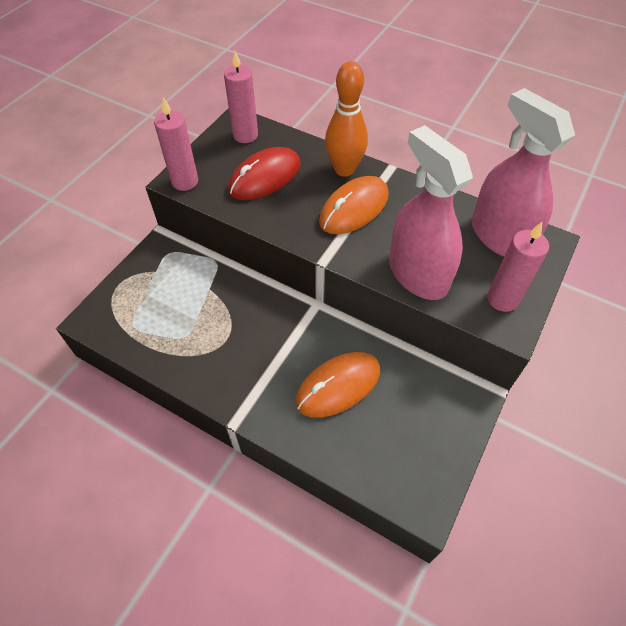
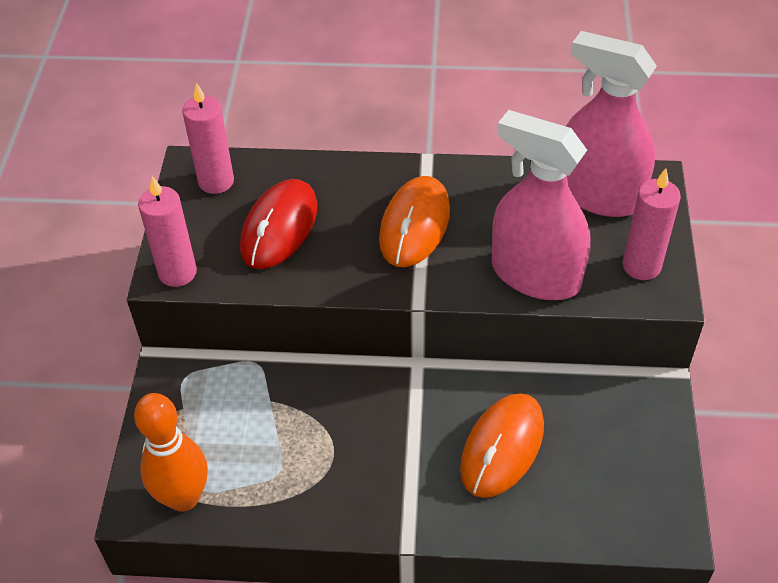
camera: 25 degrees left, 5 degrees down
orange bowling pin [325,61,368,177] -> orange bowling pin moved to [134,393,208,512]

